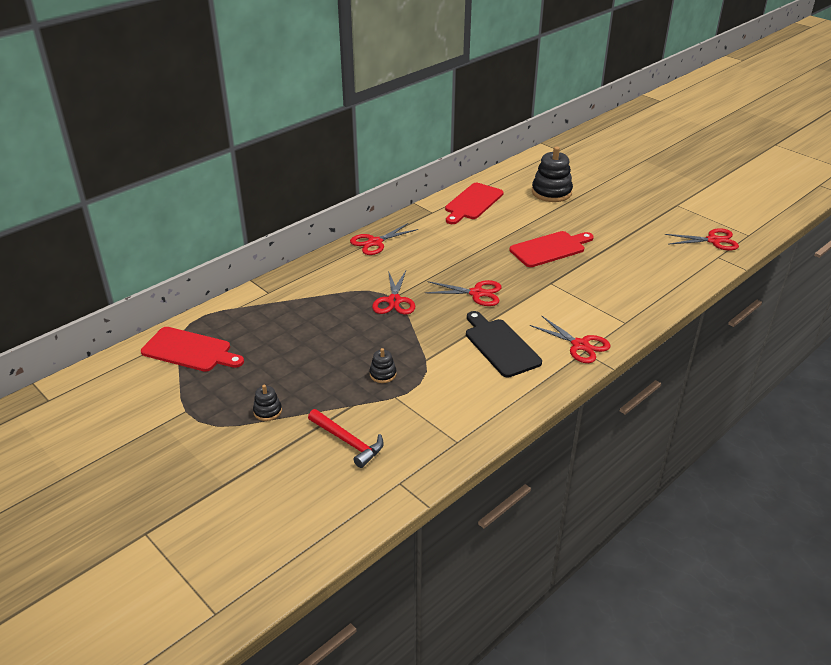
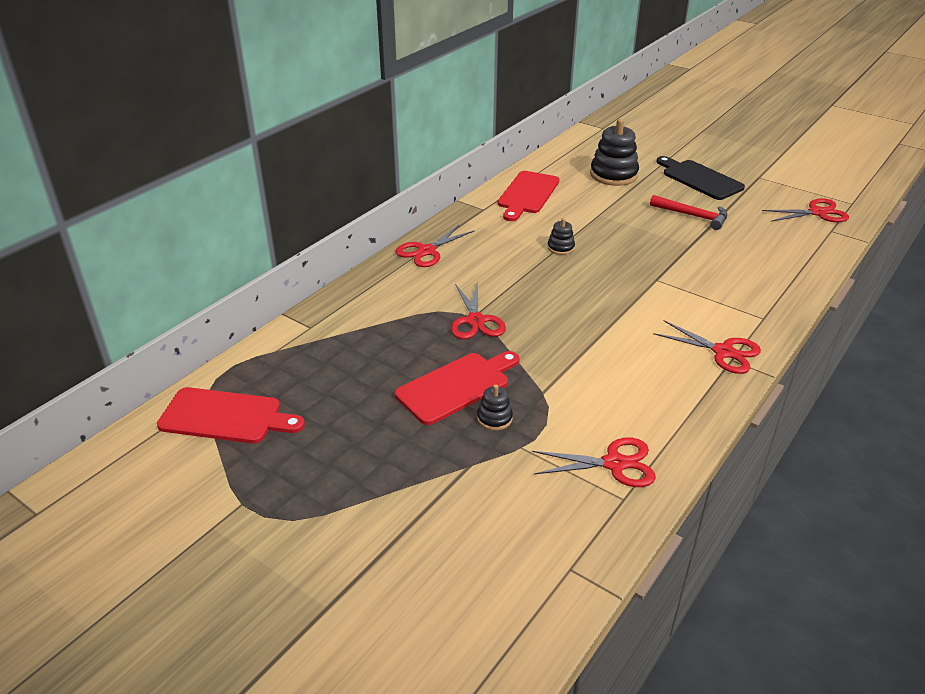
camera: 10 degrees left, 0 degrees up
black stacking toy [253,385,282,421] -> black stacking toy moved to [547,218,575,255]
red hammer [308,409,384,468] -> red hammer moved to [650,195,728,230]
red scissors [425,280,502,306] -> red scissors moved to [532,438,656,487]
black cutting board [466,311,542,378] -> black cutting board moved to [656,156,745,200]
red cutting board [509,231,594,267] -> red cutting board moved to [395,351,520,425]

